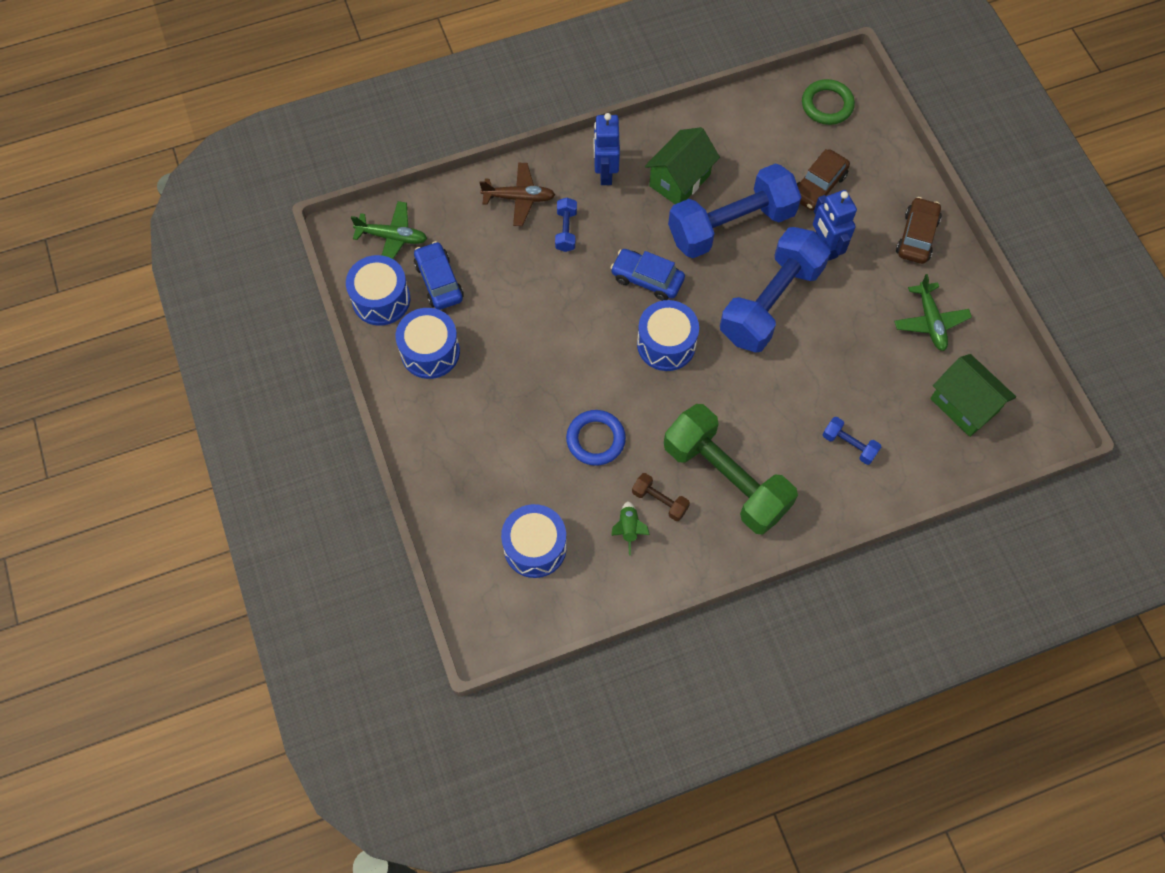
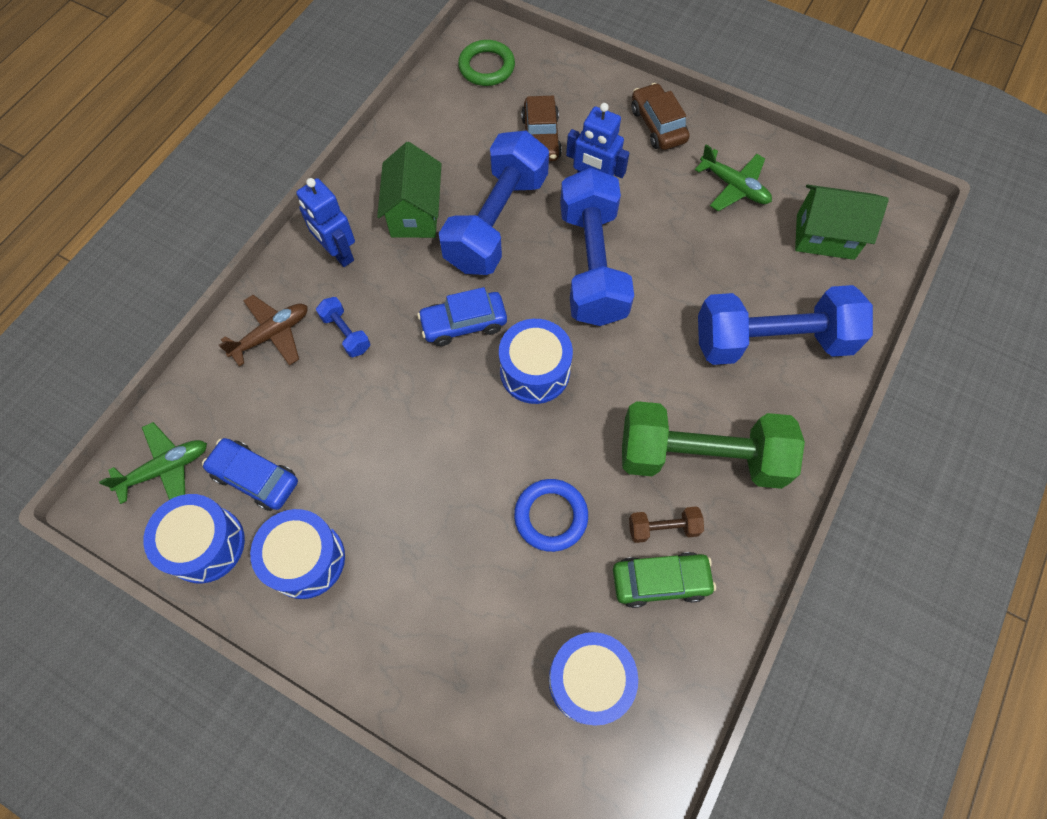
camera: 40 degrees left, 0 degrees up
green rocket [611,501,650,555] -> green car [613,552,716,608]
blue dumbbell [823,417,882,465] -> blue dumbbell [698,285,873,365], size x2.42

